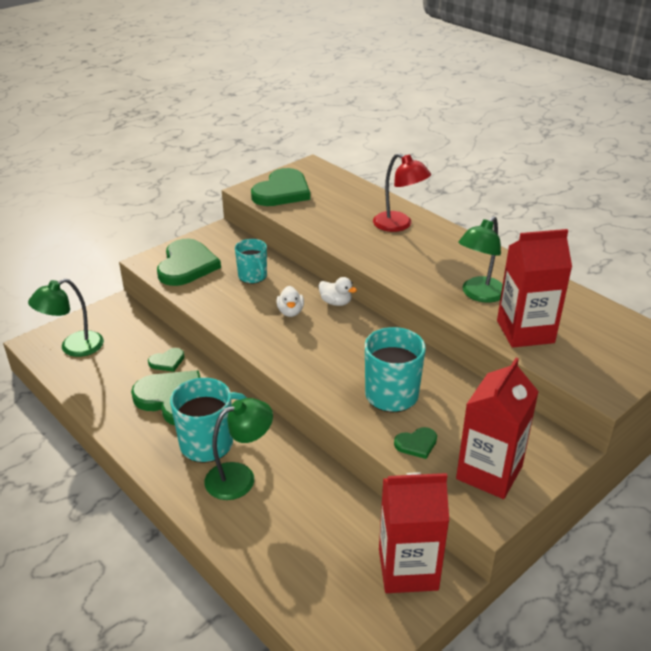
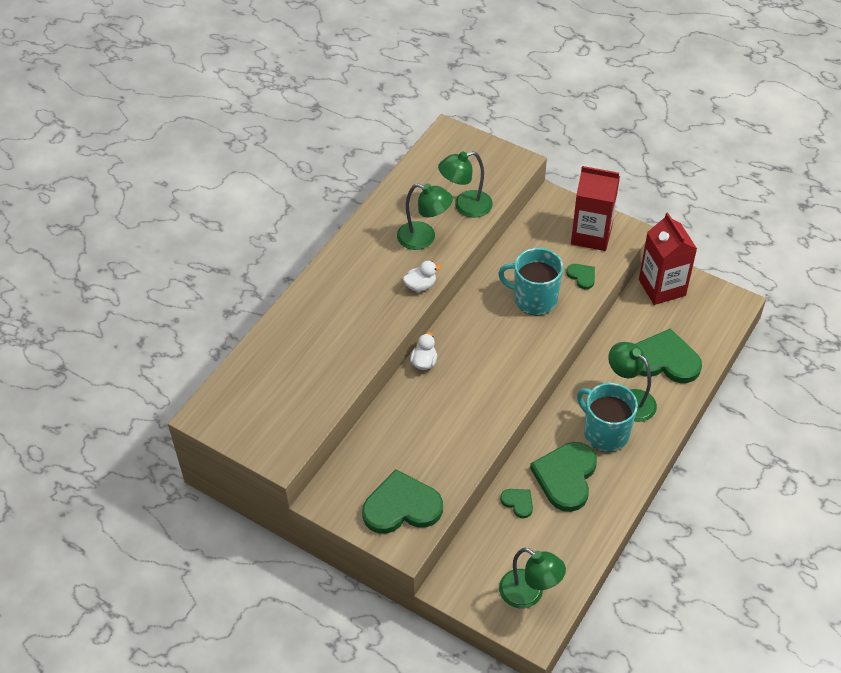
camera: 105 degrees left, 15 degrees up
turquoise mug [235,239,267,284] -> none
green heart [251,168,310,206] -> green heart moved to [636,328,702,383]
white duck [276,286,304,317] -> white duck moved to [403,261,441,292]
red lamp [373,153,431,232] -> none
red carton [497,229,572,348] -> green lamp [438,151,493,218]

